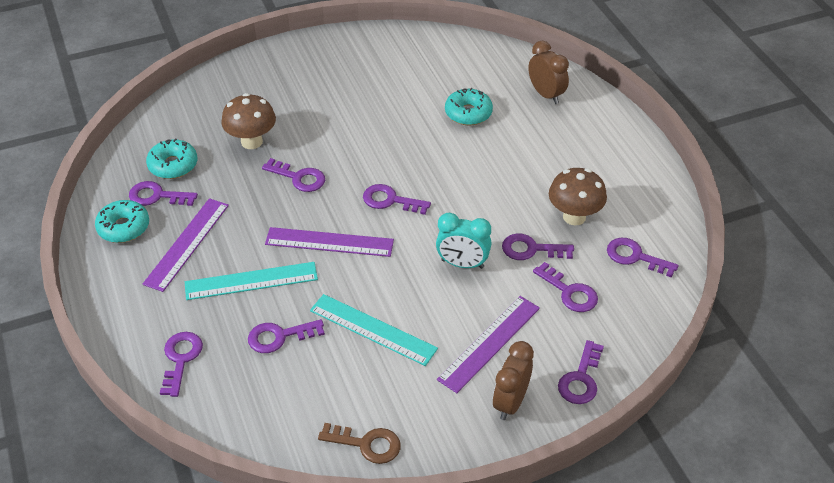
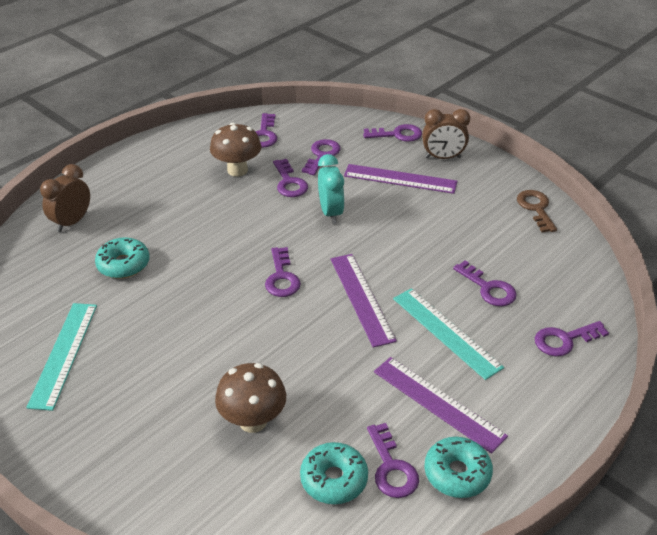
camera: 115 degrees left, 5 degrees down
purple ruler [143,198,229,292] -> purple ruler turned 45 degrees clockwise [374,357,508,454]
purple key [262,158,325,192] -> none
turquoise ruler [310,294,438,366] -> turquoise ruler moved to [26,303,97,411]

